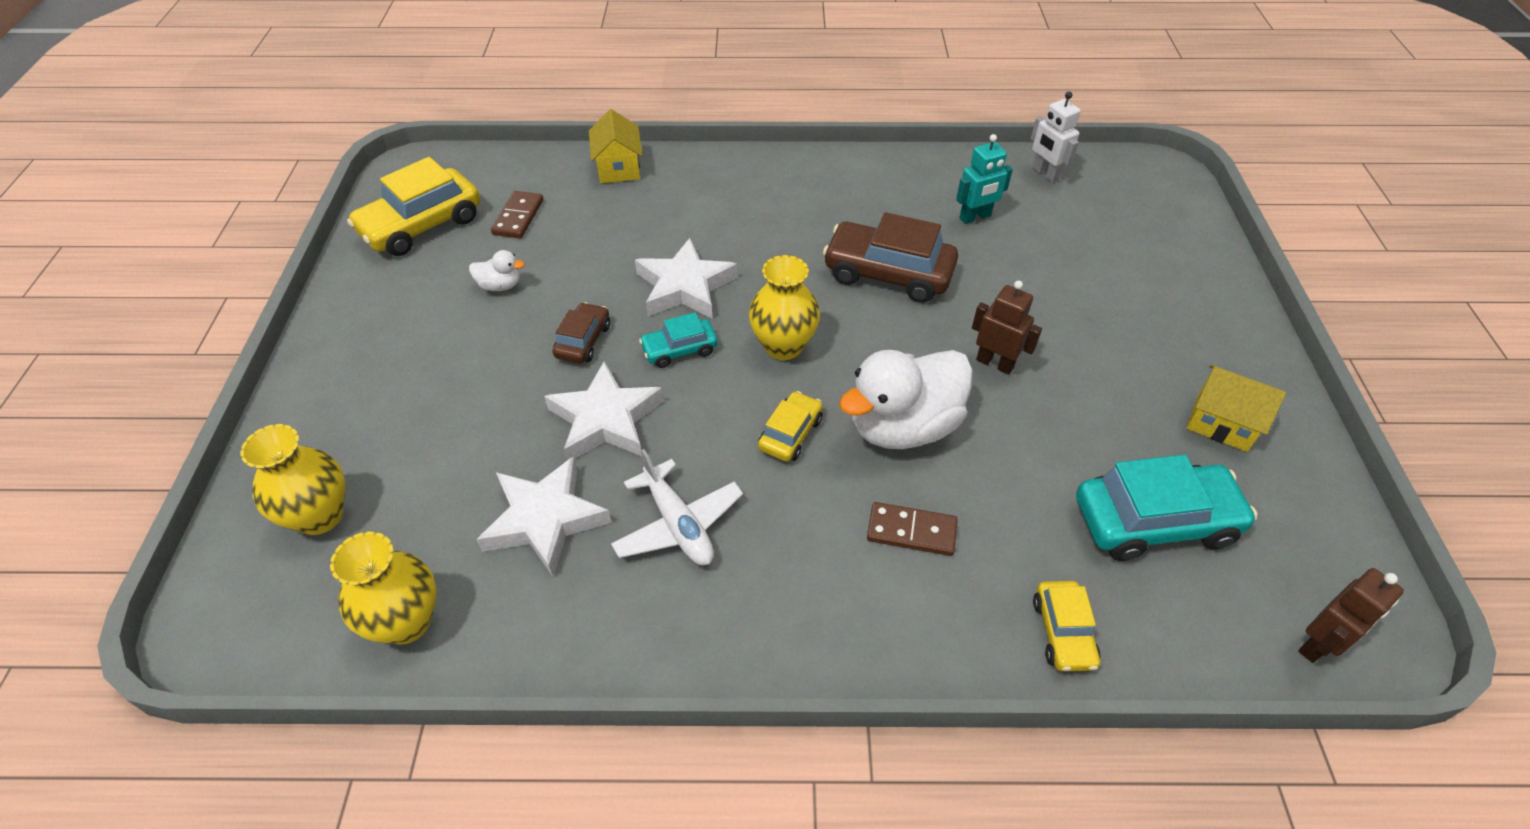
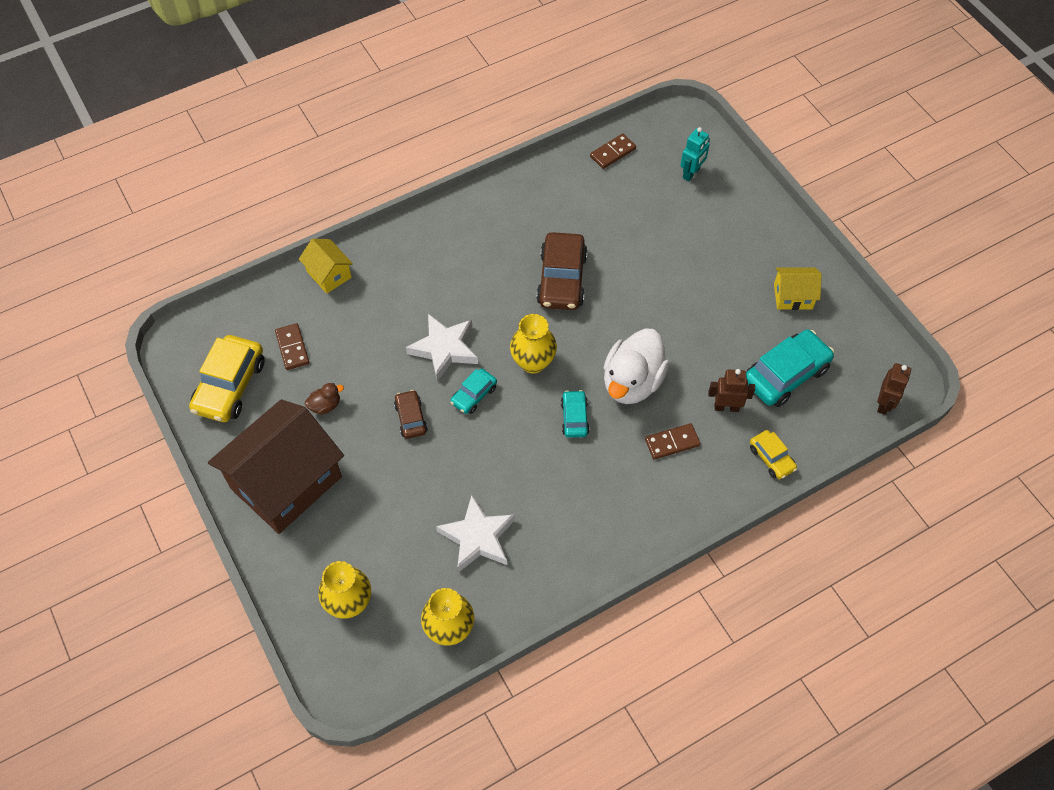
camera: 30 degrees left, 10 degrees up
white duck [469,250,525,291] -> brown duck [305,383,344,415]
white star [544,361,664,460] -> none
white plane [611,449,743,565] -> none
yellow car [758,391,823,462] -> turquoise car [561,390,590,438]
brown car [823,212,958,303] -> brown car turned 75 degrees counterclockwise [536,232,588,310]
turquoise robot [956,134,1013,224] -> turquoise robot moved to [680,127,710,181]
brown robot [972,281,1042,375] -> brown robot moved to [708,369,755,412]
white robot [1031,92,1081,183] -> brown domino [590,134,636,169]
none -> brown house [208,399,344,534]

